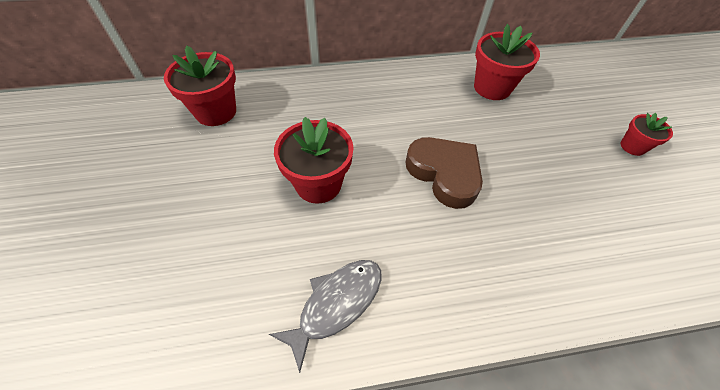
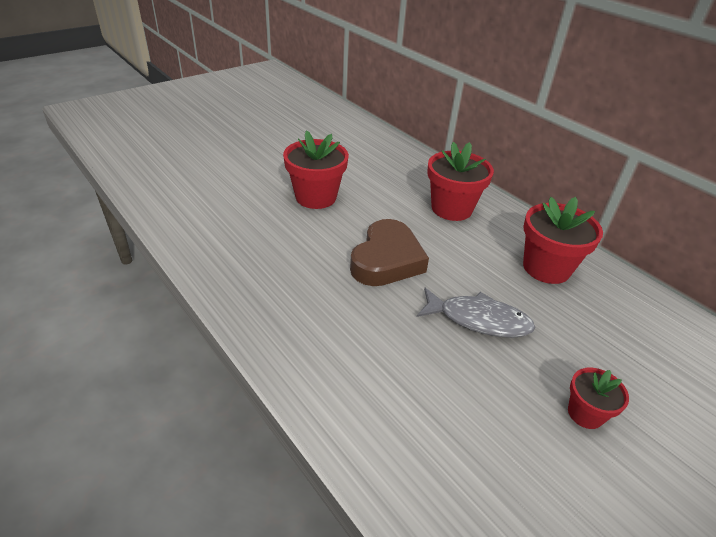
camera: 60 degrees right, 15 degrees down
red flower pot [164,46,236,126] -> red flower pot moved to [427,142,494,221]
grey fish [269,260,382,373] -> grey fish moved to [417,288,536,338]

